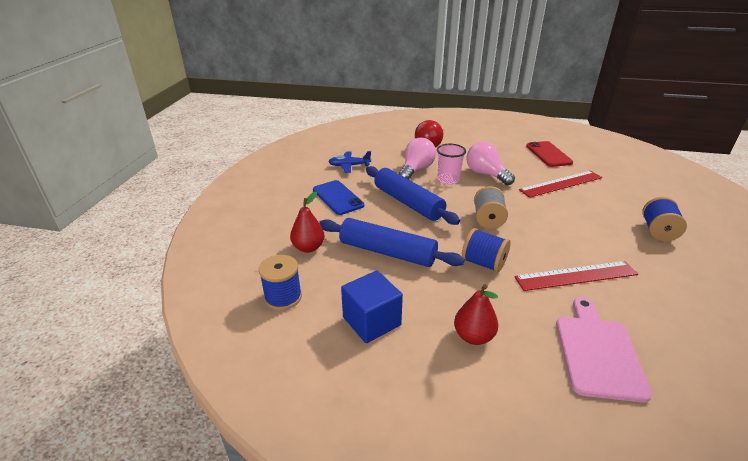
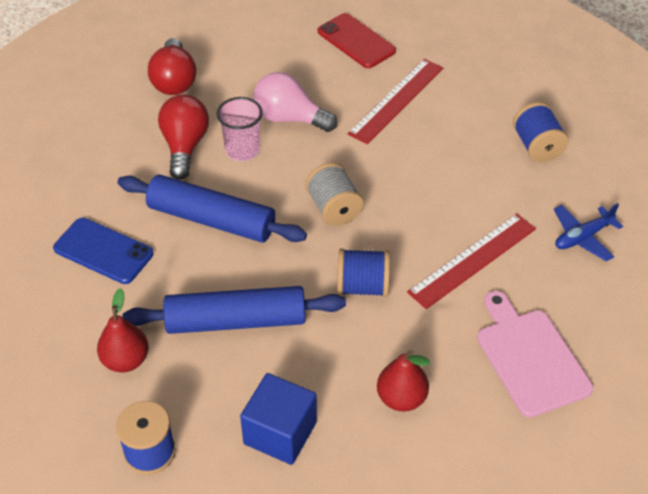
camera: 30 degrees left, 15 degrees up
blue plane [328,151,371,173] -> blue plane moved to [554,203,623,261]
pink light bulb [399,138,436,179] -> red light bulb [158,94,209,180]

